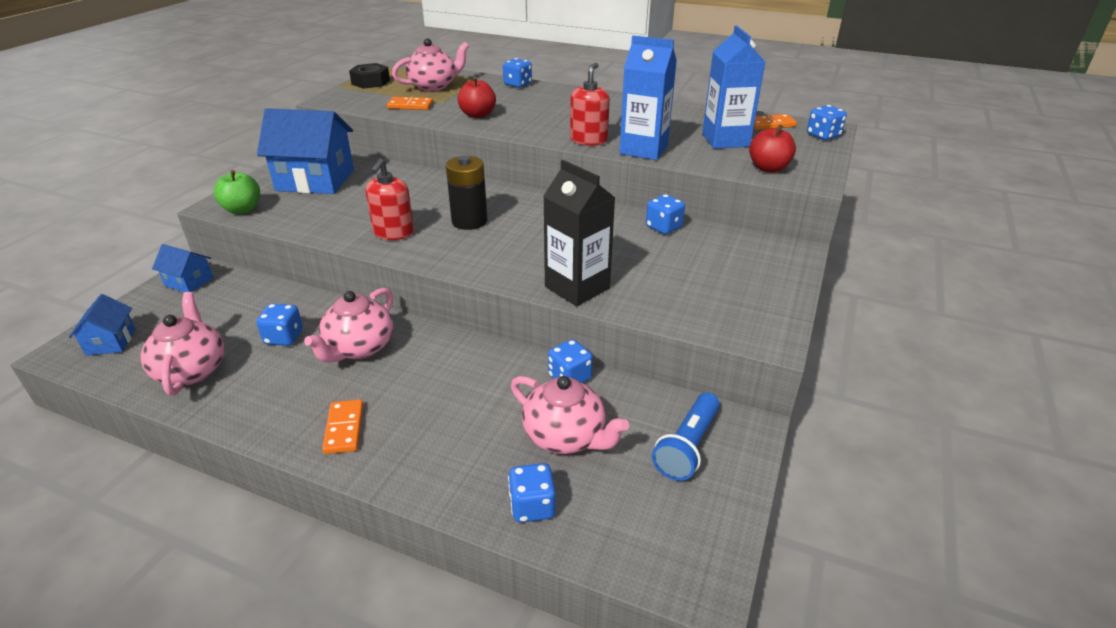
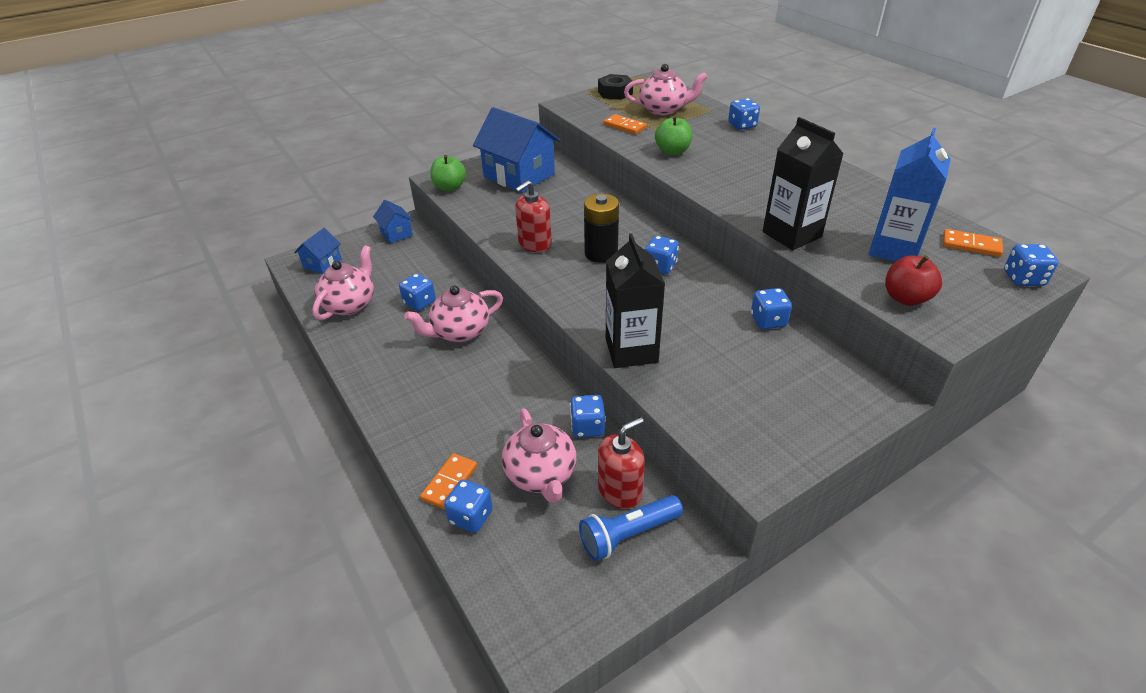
camera: 35 degrees right, 5 degrees up
orange domino [322,400,363,454] -> orange domino moved to [420,453,477,510]
red apple [457,77,496,118] -> green apple [655,115,692,155]
red soap dispenser [570,63,610,146] -> red soap dispenser moved to [598,417,645,509]
blue carton [619,35,677,160] -> black carton [763,117,844,250]
none -> blue dice [645,236,679,274]

